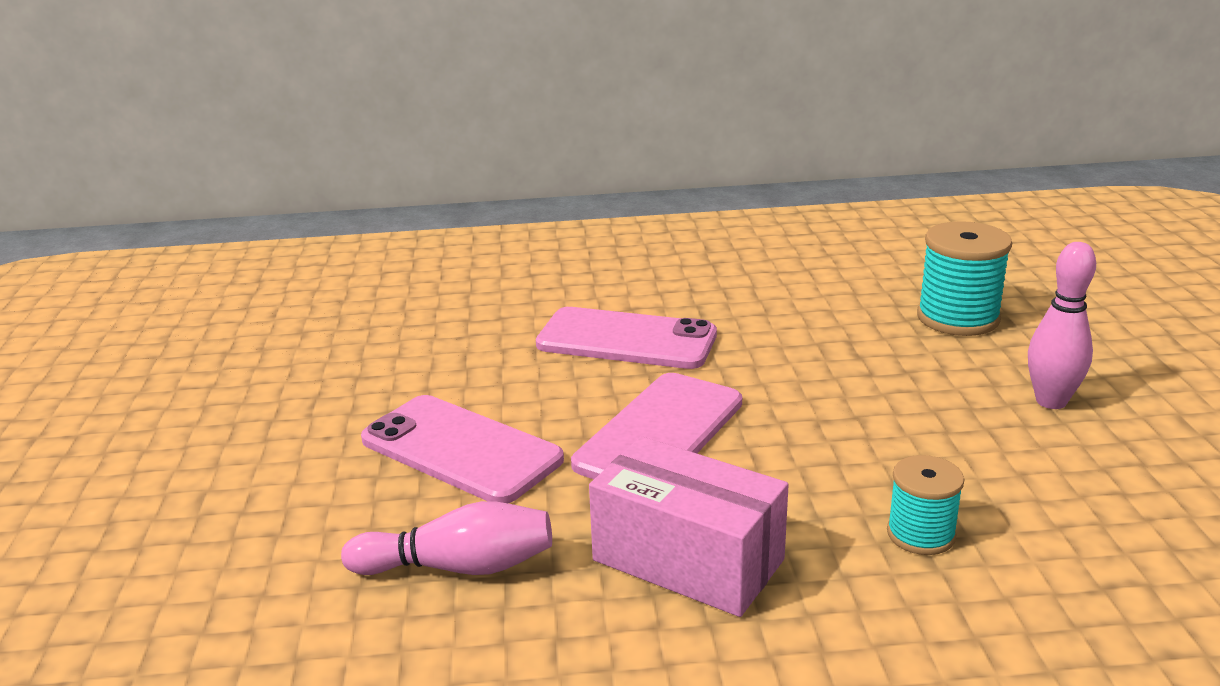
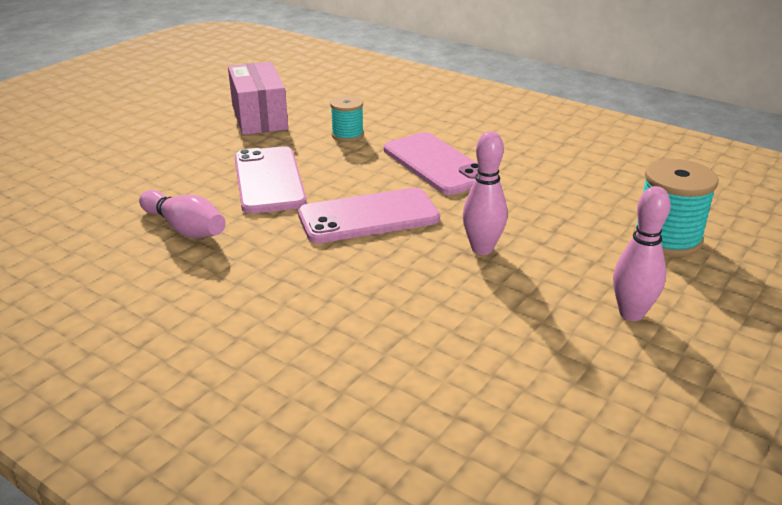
camera: 40 degrees right, 5 degrees up
pink box [589,436,789,617] -> pink box moved to [228,62,288,135]
turquoise spool [887,455,964,555] -> turquoise spool moved to [330,96,364,142]
none -> pink bowling pin [463,131,507,255]

